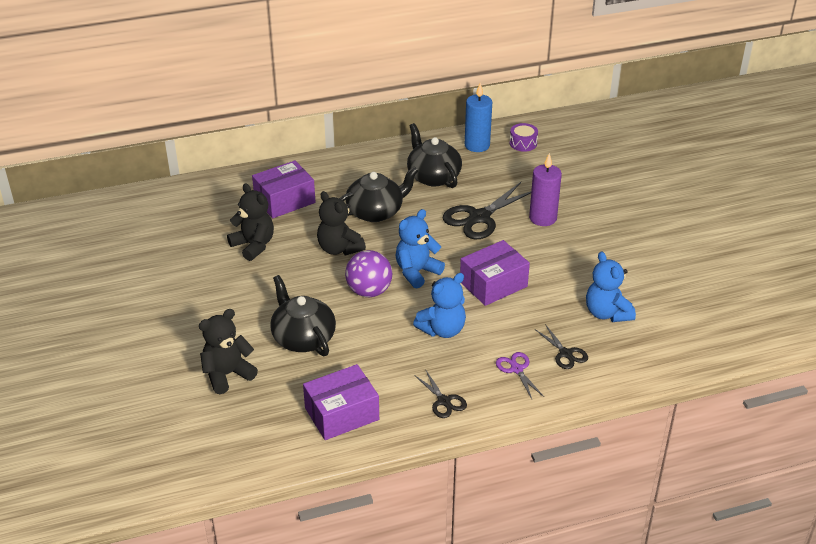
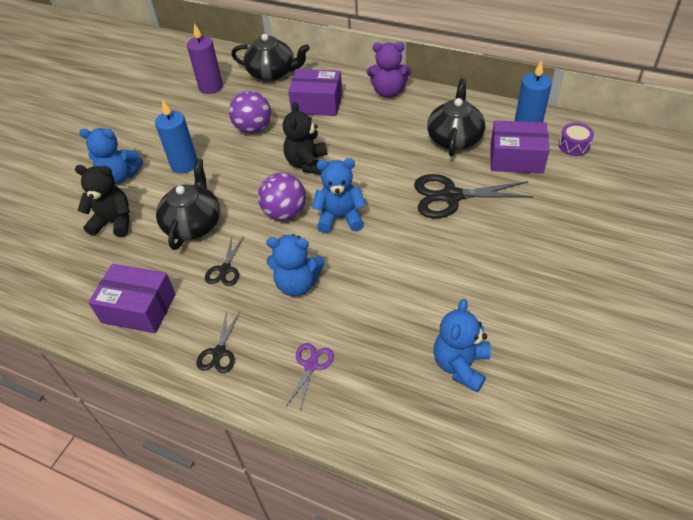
camera: 45 degrees right, 10 degrees up
black teddy bear [227,183,274,261] -> purple ball [229,91,271,134]
black teapot [339,166,419,222] -> black teapot moved to [231,34,310,81]
purple box [460,240,530,306] -> purple box moved to [490,120,550,174]
purple candle [529,153,562,226] -> purple candle moved to [187,23,223,94]
black scissors [535,324,588,369] -> black scissors moved to [205,236,244,286]
none -> blue teddy bear [79,128,143,185]
none -> blue candle [155,100,197,174]
none -> purple teddy bear [367,42,411,98]

